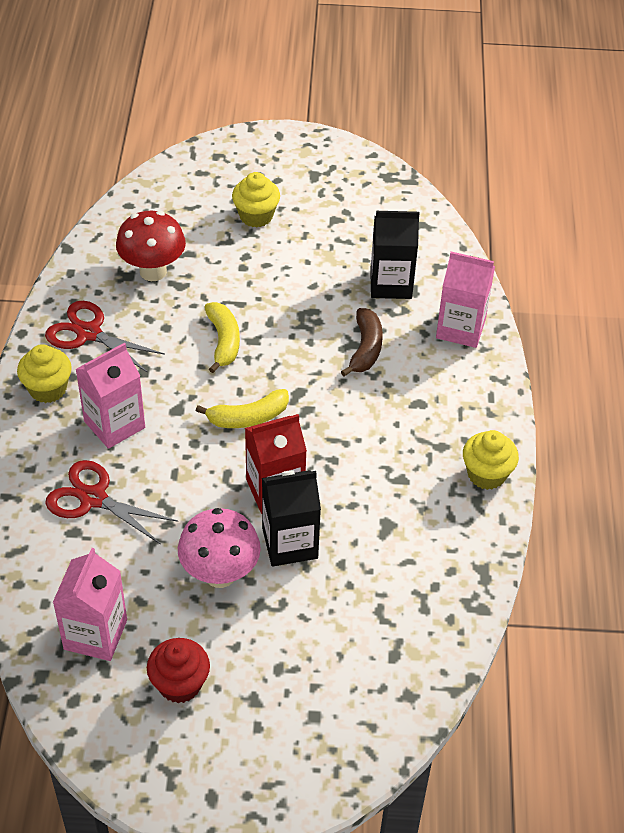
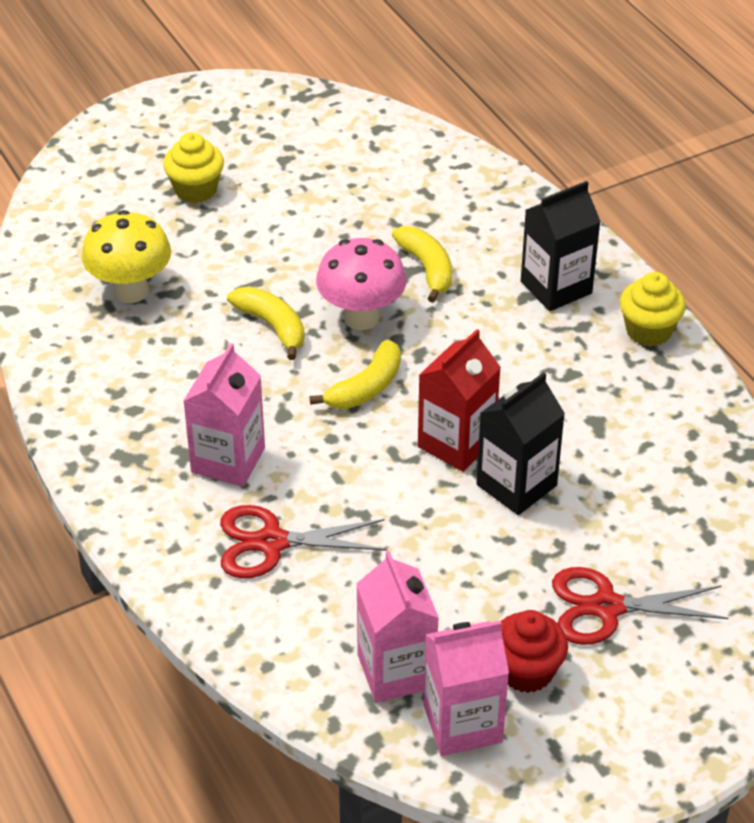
camera: 30 degrees left, 5 degrees down
yellow cupcake [17,344,72,403] -> none
red scissors [45,301,165,373] -> red scissors moved to [552,567,728,645]
red mushroom [116,211,186,281] -> yellow mushroom [82,210,171,303]
pink mushroom [178,508,261,588] -> pink mushroom moved to [316,238,406,330]
brown banana [341,308,383,376] -> yellow banana [392,226,452,303]
black carton [370,211,420,299] -> black carton moved to [521,181,601,311]
pink carton [436,252,495,348] -> pink carton moved to [424,621,509,756]

